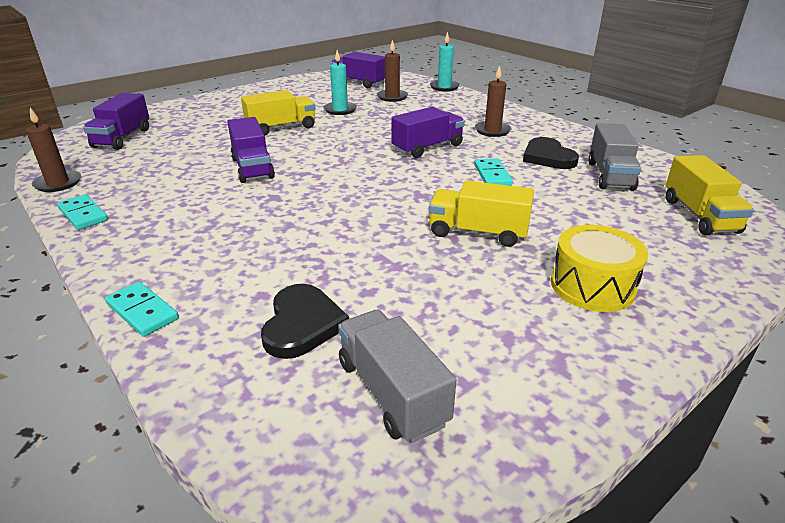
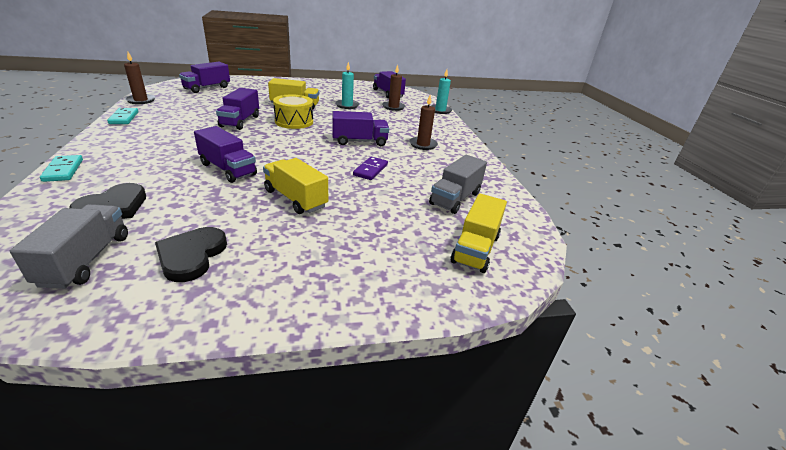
camera: 25 degrees right, 0 degrees up
turquoise domino [474,158,513,186] -> purple domino [353,157,388,180]
black heart [523,137,579,169] -> black heart moved to [155,227,227,282]
yellow drum [551,225,648,312] -> yellow drum moved to [273,94,313,129]
none -> purple truck [194,126,257,183]

